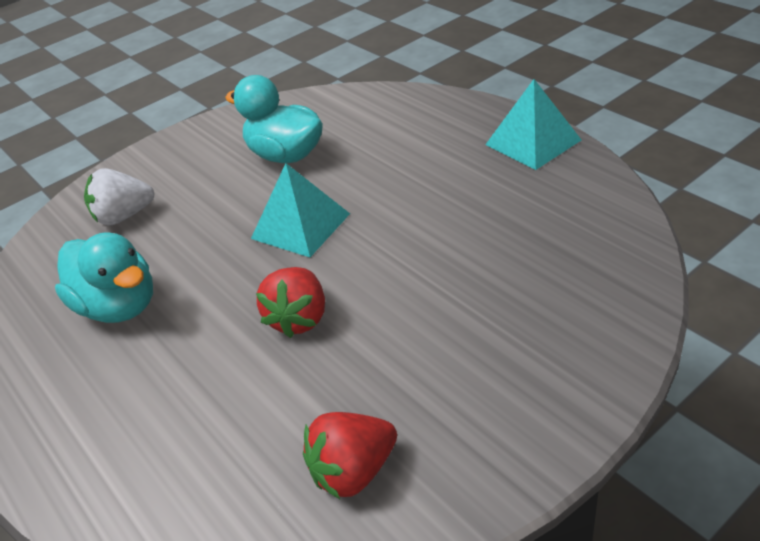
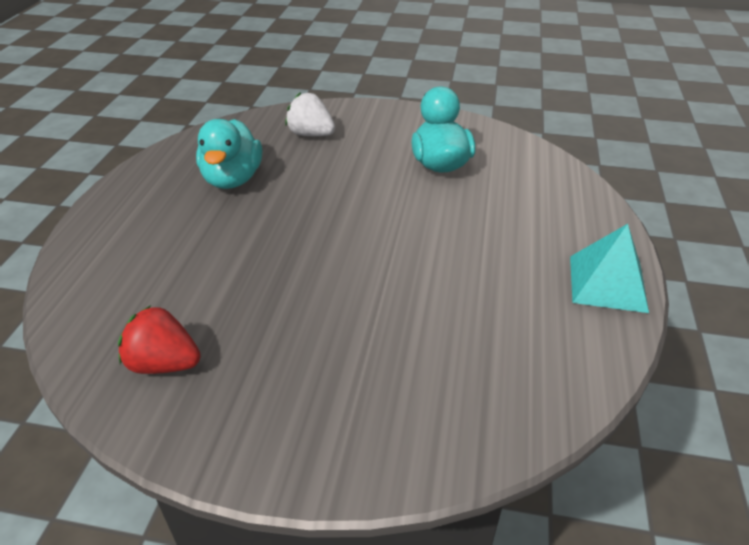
camera: 45 degrees right, 0 degrees up
turquoise pyramid [251,163,350,257] -> none
red strawberry [256,267,325,338] -> none

